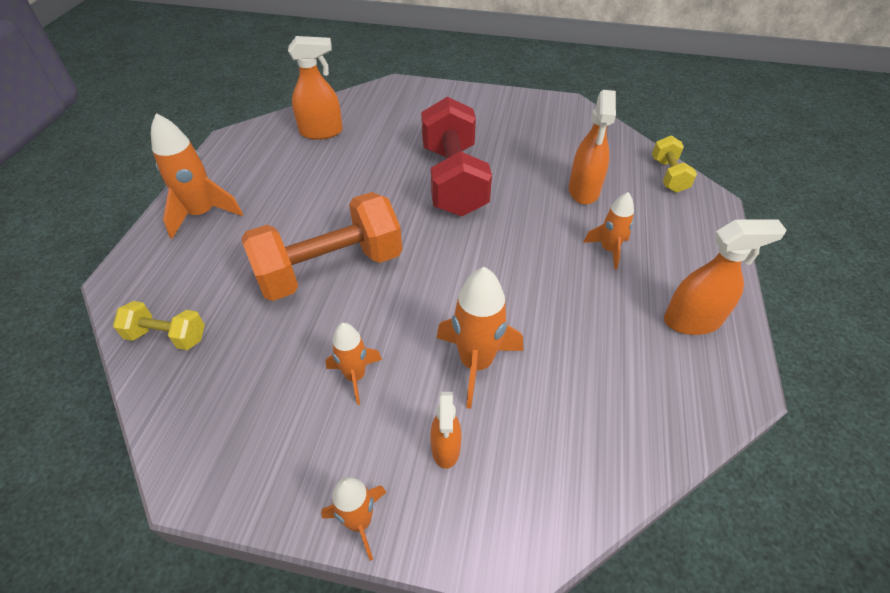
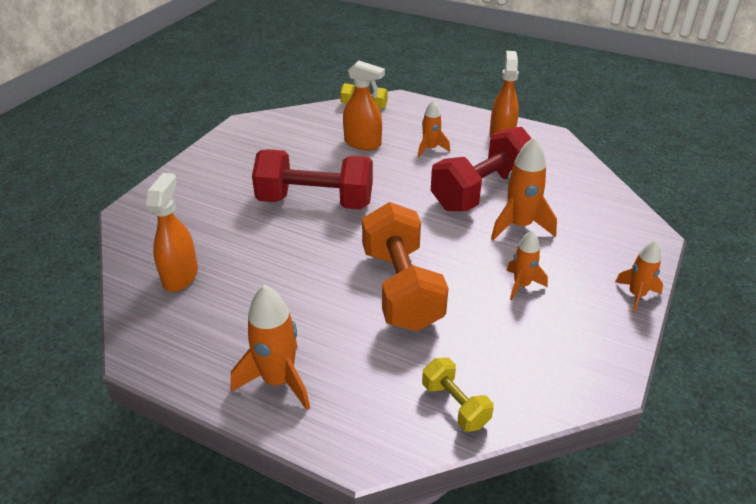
camera: 75 degrees left, 10 degrees down
yellow dumbbell [113,301,205,350] -> yellow dumbbell turned 60 degrees counterclockwise [422,358,494,432]
orange spray bottle [430,392,462,469] -> none
none -> red dumbbell [431,127,532,211]

